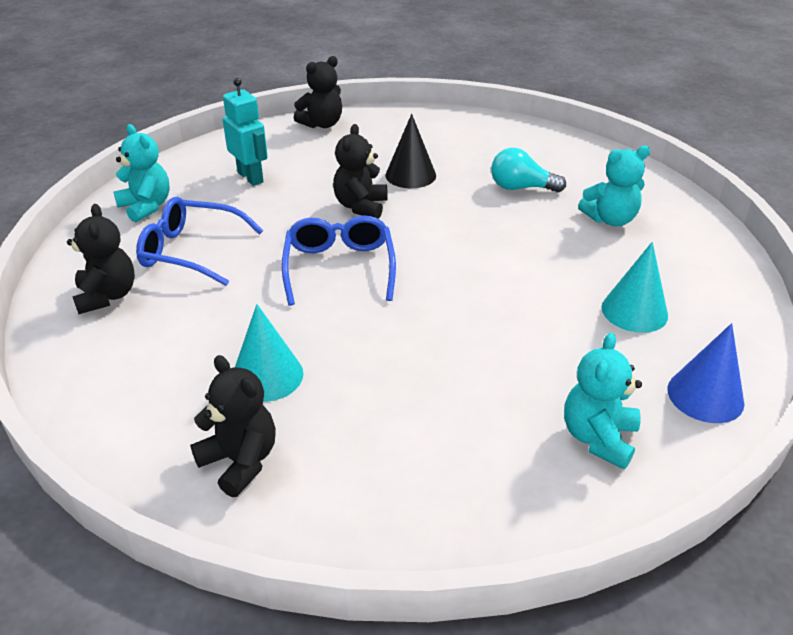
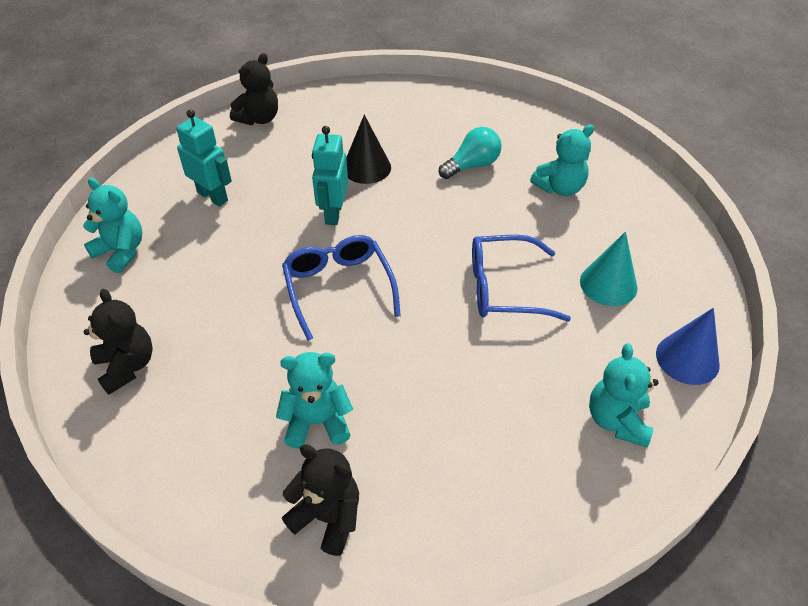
camera: 15 degrees left, 10 degrees up
blue glasses [136,197,263,286] -> blue glasses moved to [472,235,571,322]
turquoise cone [235,304,303,402] -> turquoise teddy bear [276,352,353,449]
black teddy bear [333,124,388,219] -> turquoise robot [312,126,348,225]
turquoise light bulb [491,148,566,192] -> turquoise light bulb turned 150 degrees clockwise [439,127,501,179]

